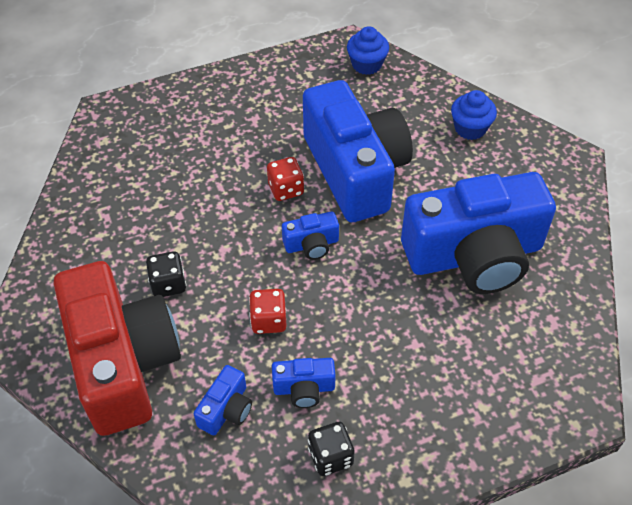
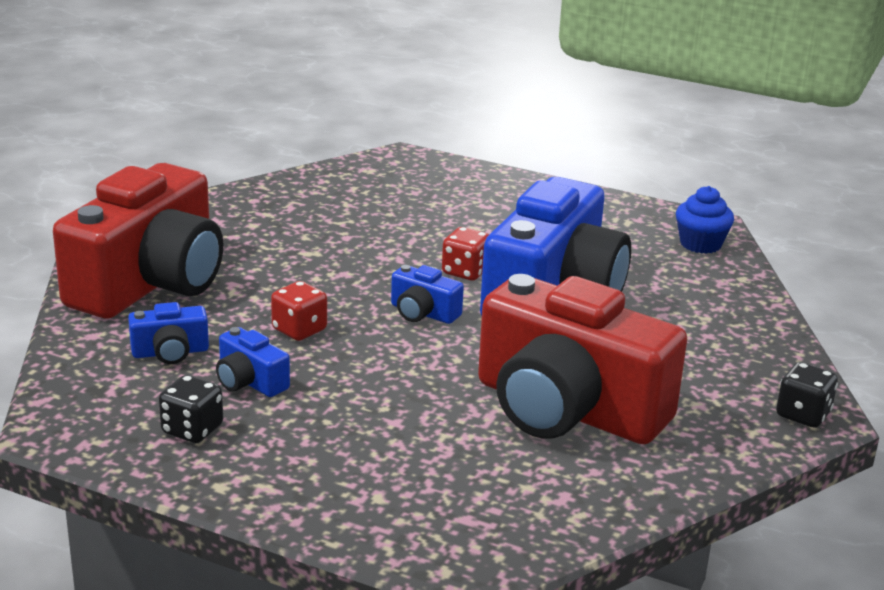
camera: 45 degrees right, 25 degrees down
black dice [146,251,186,297] -> black dice moved to [776,362,838,428]
blue camera [401,172,556,294] -> red camera [478,274,687,444]
blue cupcake [451,90,497,140] -> none

